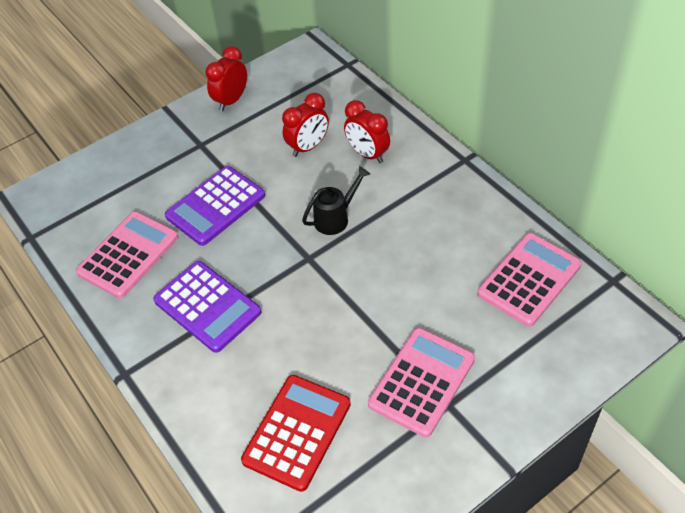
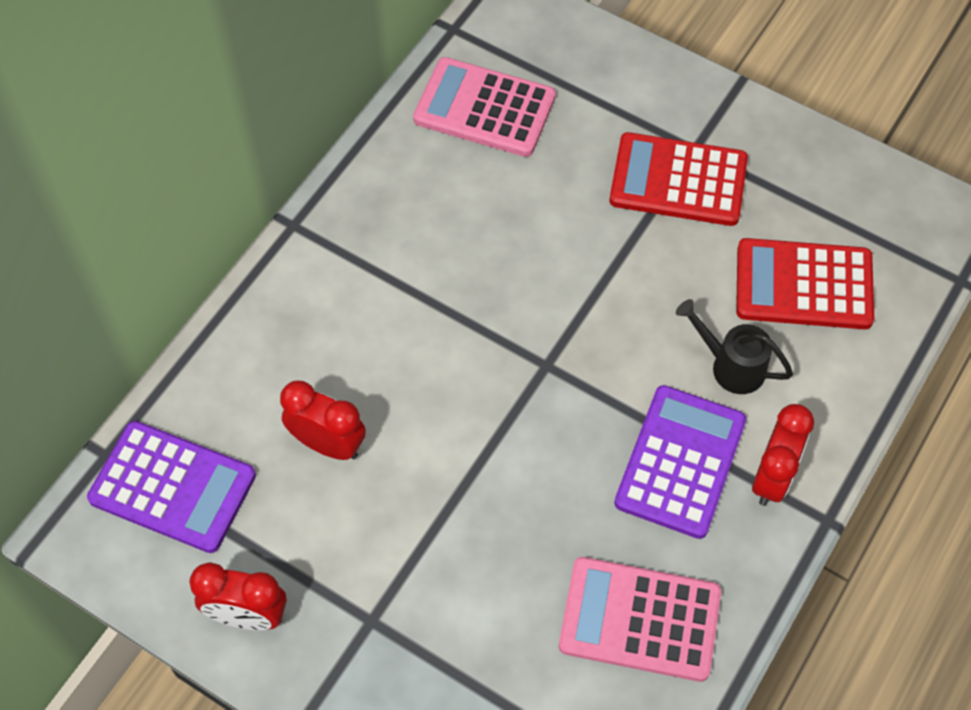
camera: 115 degrees left, 10 degrees up
purple calculator [165,166,265,246] -> purple calculator moved to [87,421,256,553]
black watering can [302,166,370,235] -> black watering can moved to [676,299,793,394]
red clock [344,100,390,163] -> red clock moved to [752,404,814,506]
pink calculator [368,328,475,438] -> red calculator [609,132,748,226]

